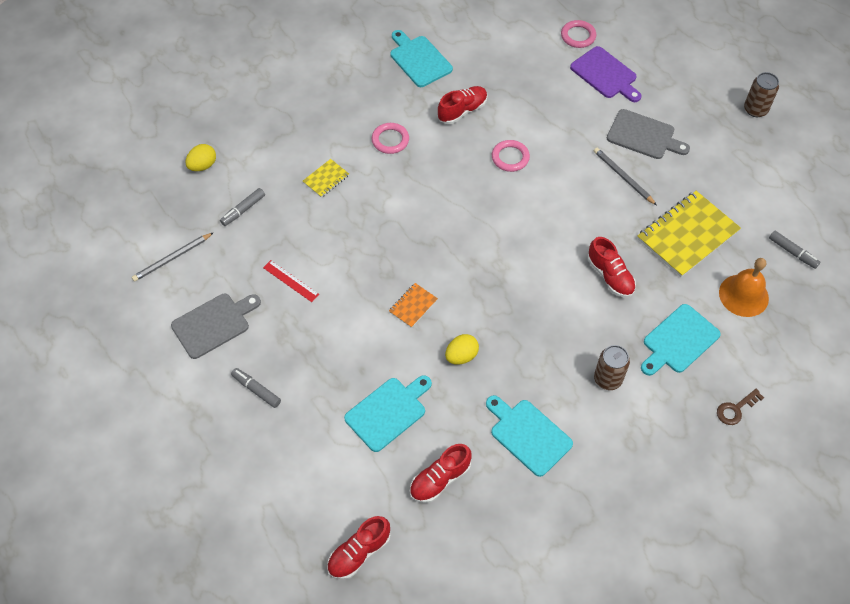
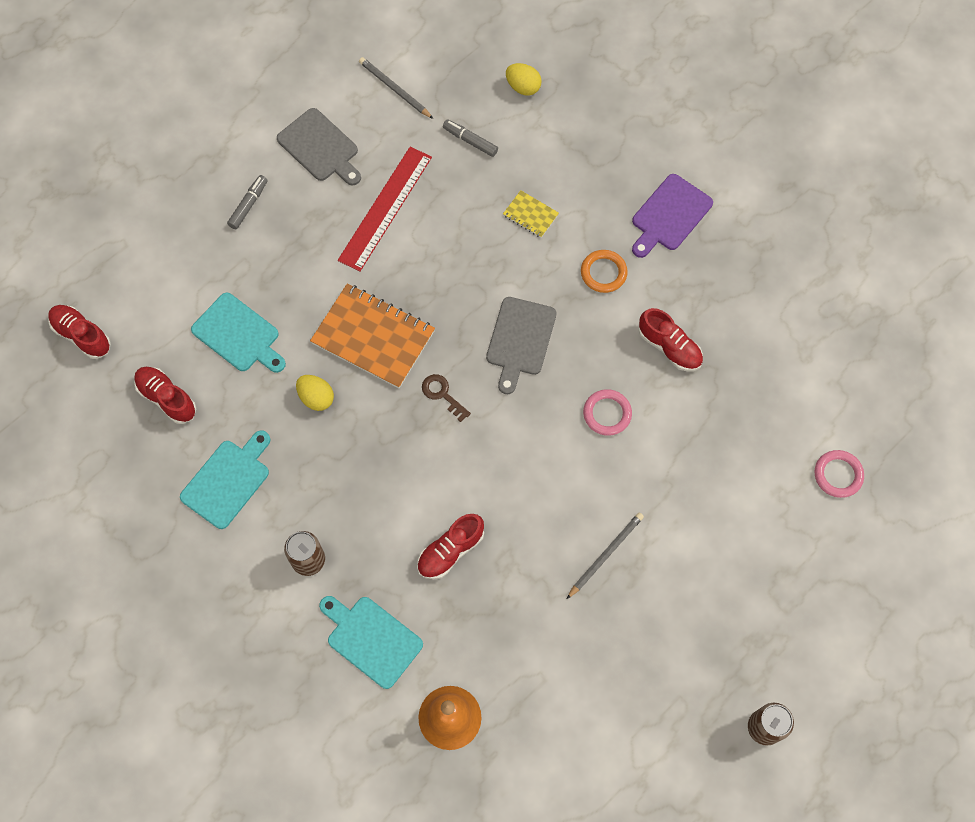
camera: 80 degrees right, 10 degrees up
red ruler [263,260,319,302] -> red ruler [338,147,432,272], size x2.00
pink ring [371,123,409,154] -> orange ring [581,250,628,293]
orange notebook [389,283,438,328] -> orange notebook [310,284,435,388], size x2.14
turquoise cutting board [390,30,453,87] -> none
purple cutting board [570,46,642,102] -> purple cutting board moved to [632,174,713,258]
grey cutting board [607,109,690,159] -> grey cutting board moved to [486,297,556,394]
yellow notebook [637,191,741,277] -> none
brown key [717,389,764,425] -> brown key moved to [422,374,471,422]
grey marker [769,231,820,269] -> none

